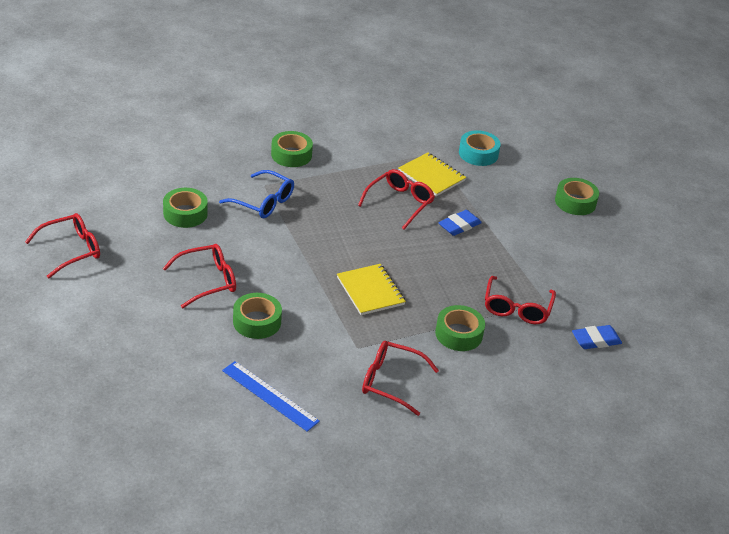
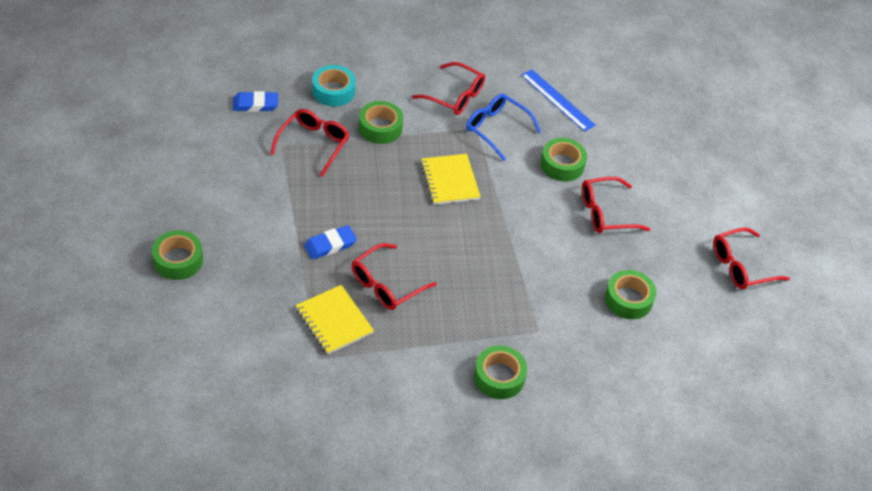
camera: 170 degrees left, 10 degrees up
blue glasses [219,170,294,218] -> blue glasses moved to [466,94,541,161]
turquoise tape [459,130,501,166] -> turquoise tape moved to [312,65,356,107]

